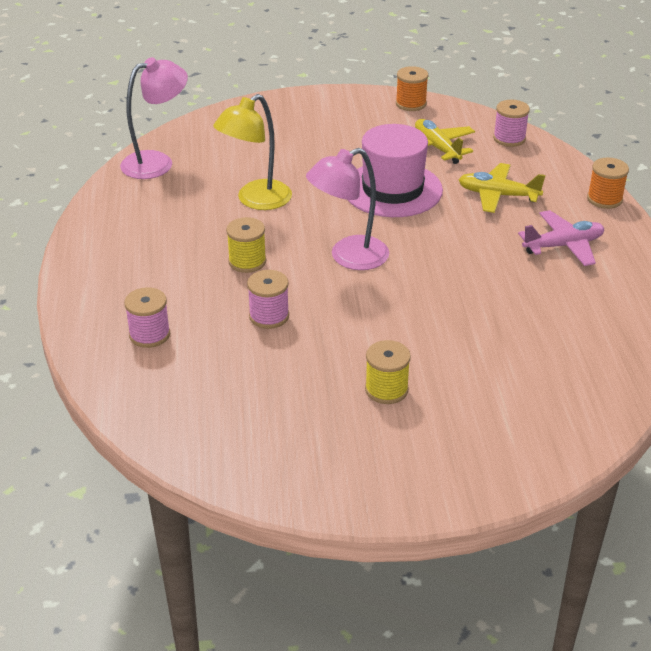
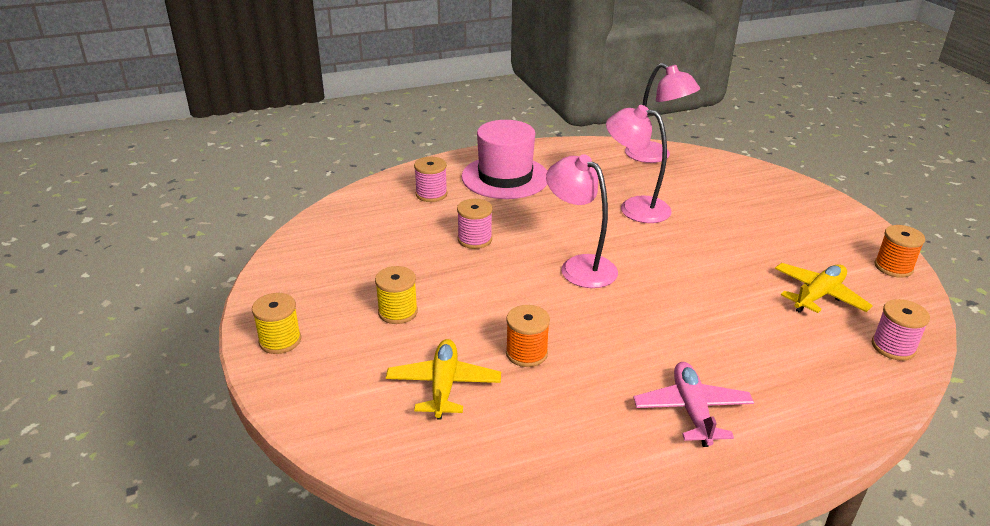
camera: 75 degrees right, 5 degrees down
yellow lamp [213,94,292,210] -> pink lamp [606,105,672,223]
yellow spool [226,217,266,273] -> yellow spool moved to [252,293,301,354]
pink hat [348,124,443,217] -> pink hat moved to [461,120,547,199]
yellow plane [458,163,546,213] -> yellow plane moved to [386,339,501,420]
pink plane [518,210,604,266] -> pink plane turned 150 degrees counterclockwise [633,362,754,447]
orange spool [587,157,629,209] -> orange spool moved to [506,305,550,367]

